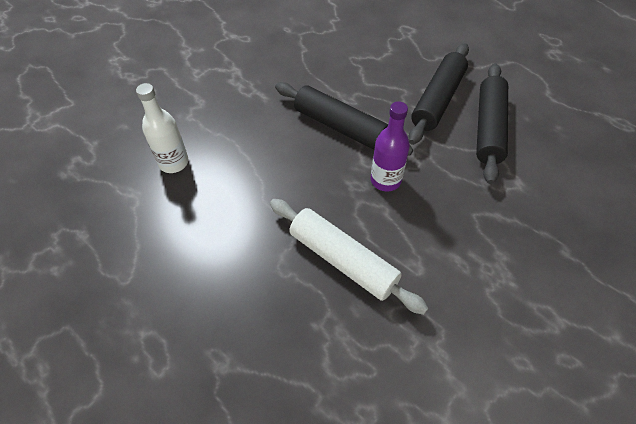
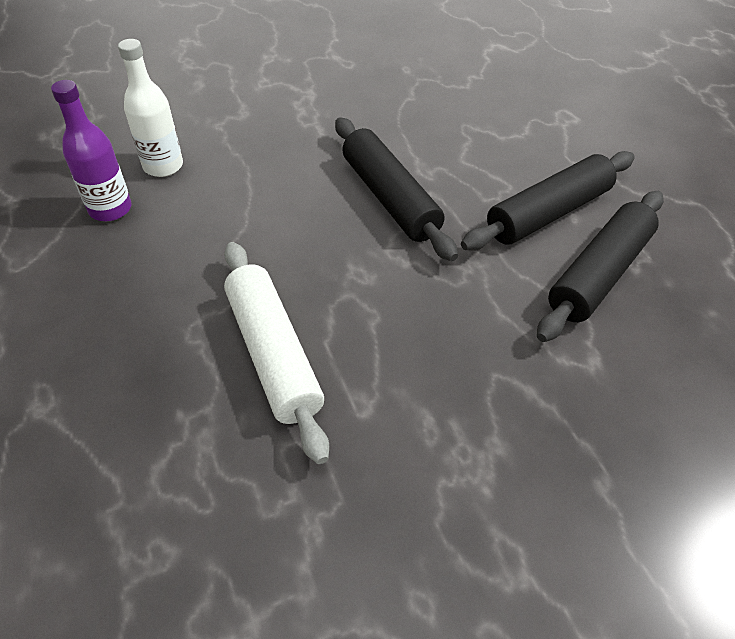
camera: 25 degrees right, 5 degrees down
purple bottle [371,102,410,192] -> purple bottle moved to [51,80,132,221]

